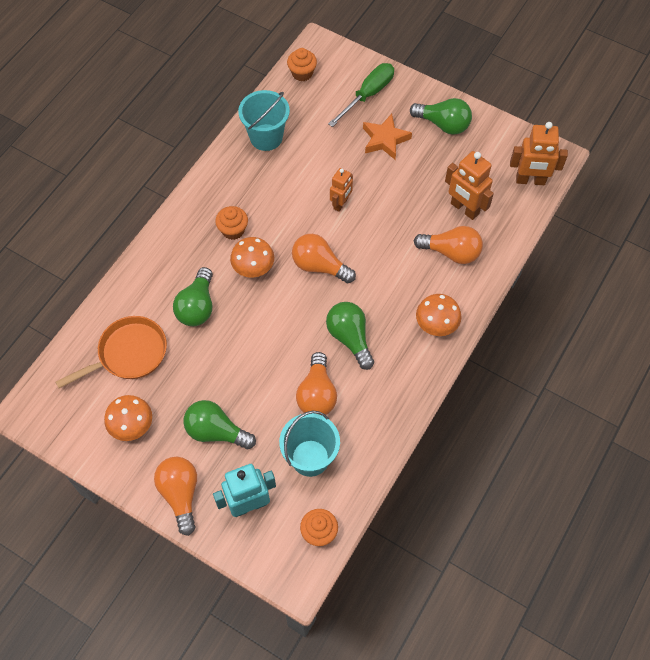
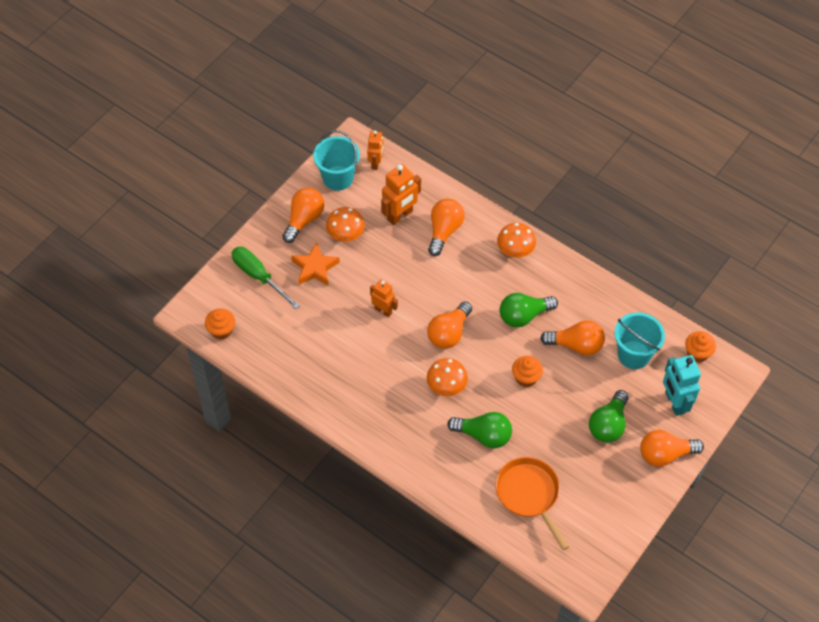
camera: 85 degrees left, 5 degrees down
orange mushroom [104,395,152,441] -> orange mushroom moved to [326,207,365,242]
orange cupcake [215,206,248,240] -> orange cupcake moved to [512,356,543,387]
turquoise bucket [238,90,290,151] -> turquoise bucket moved to [313,130,360,191]
green light bulb [410,98,472,135] -> orange light bulb [282,188,325,243]
orange robot [510,122,568,185] -> orange robot [367,130,384,170], size x0.64

